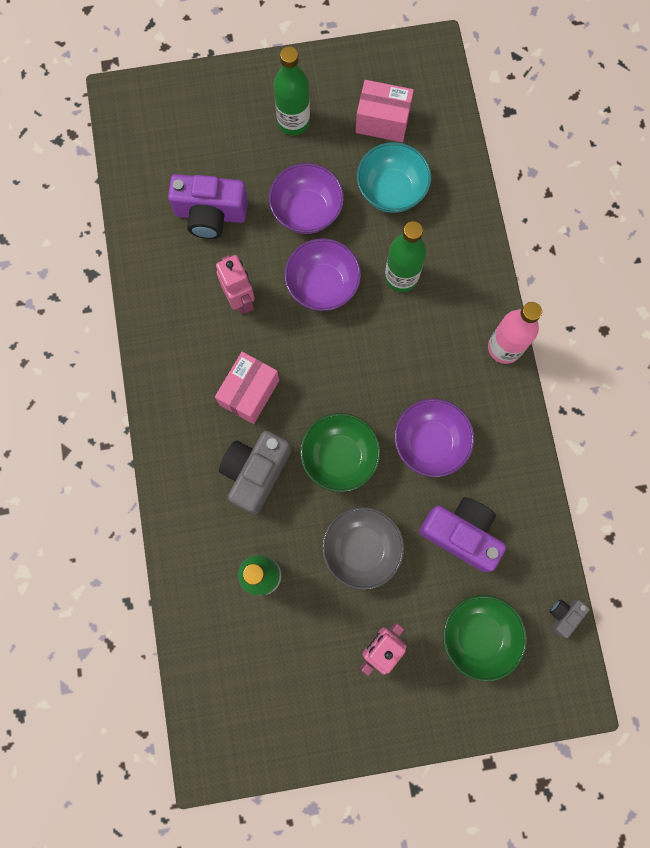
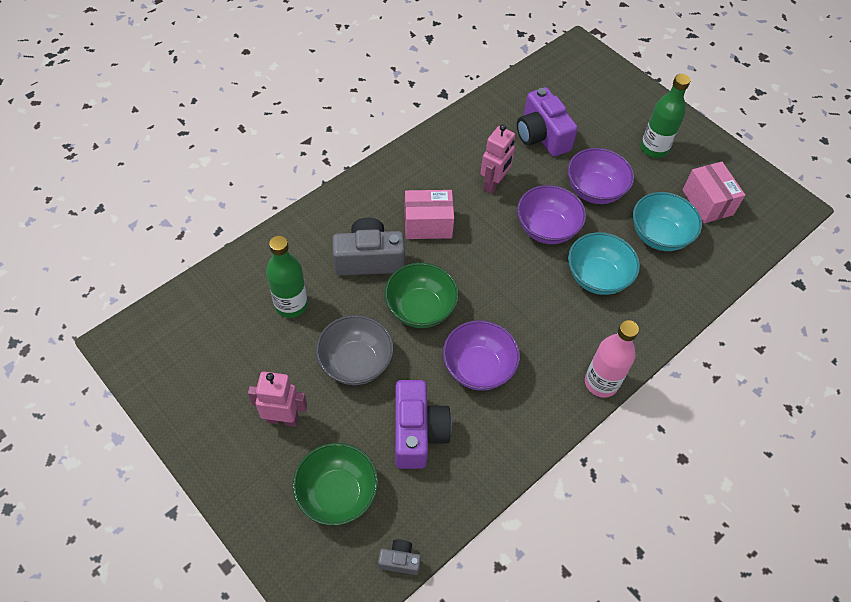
camera: 55 degrees right, 20 degrees down
green bottle [385,221,426,292] -> turquoise bowl [568,232,640,295]

